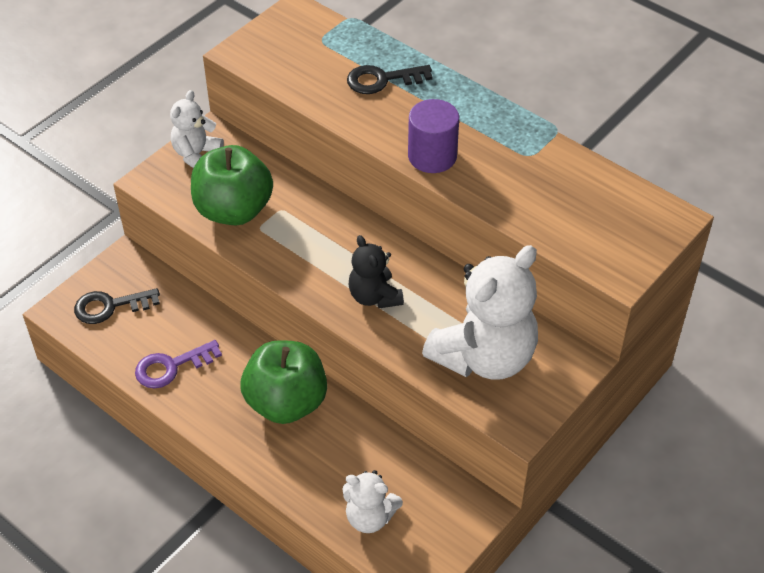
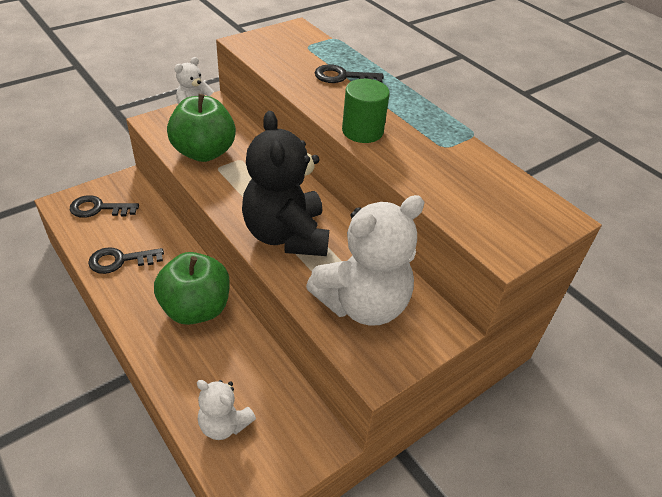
camera: 10 degrees right, 5 degrees down
purple key [135,340,222,389] -> black key [88,247,164,274]
black teddy bear [349,235,404,308] -> black teddy bear [242,111,329,256], size x1.89
purple cylinder [408,99,459,173] -> green cylinder [342,79,390,143]

